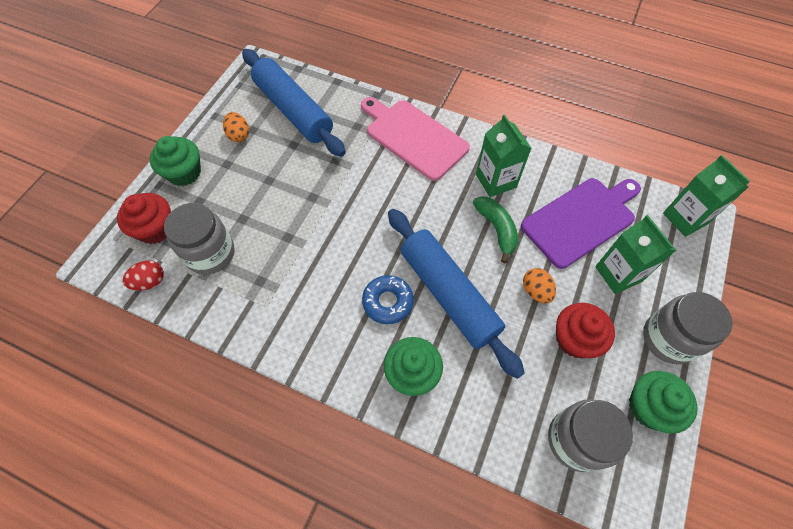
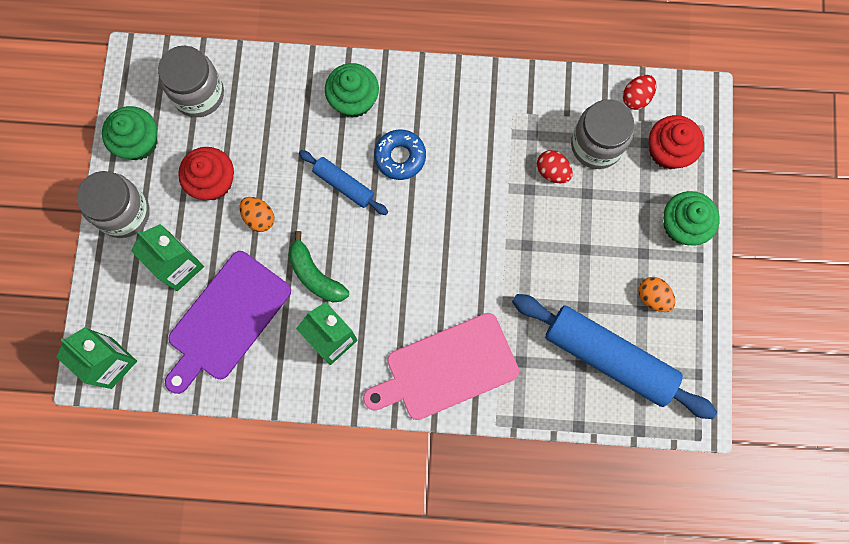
camera: 160 degrees right, 15 degrees up
pink cutting board [361,97,470,181] -> pink cutting board turned 135 degrees clockwise [363,313,519,420]
blue rolling pin [388,209,525,379] -> blue rolling pin [299,150,388,215], size x0.50
none -> red egg [537,150,573,183]

